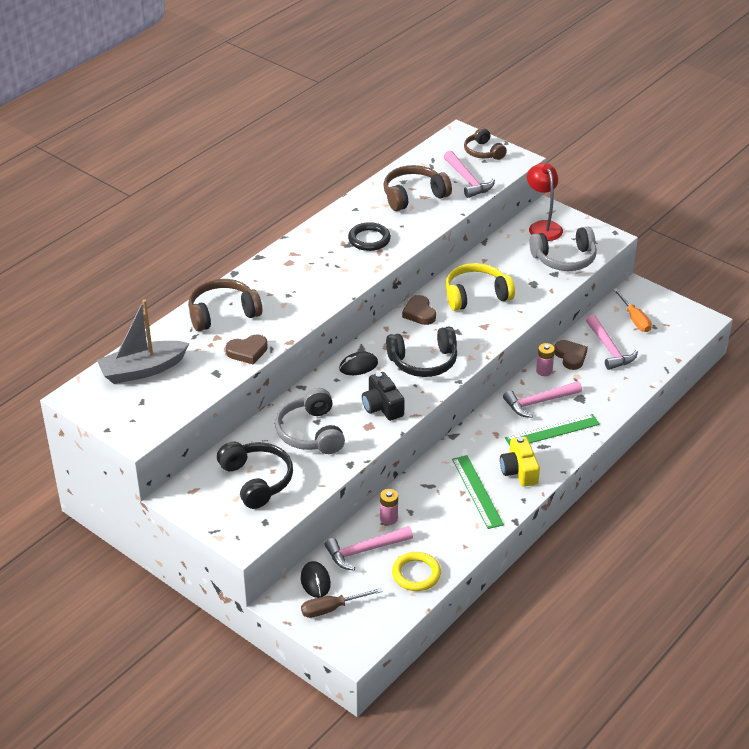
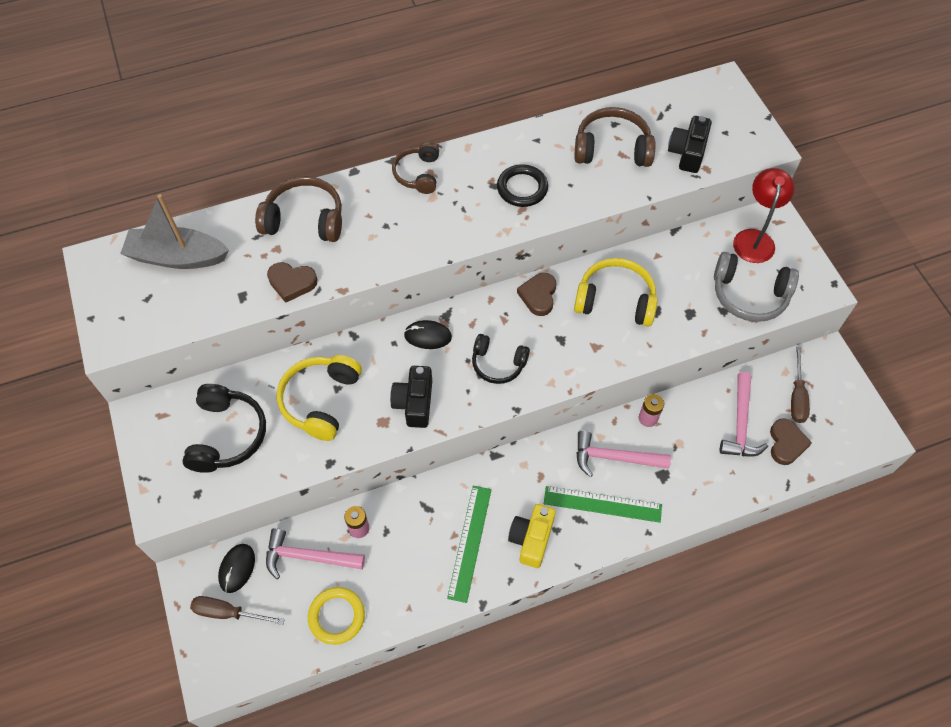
camera: 30 degrees right, 20 degrees up
grey headphones [275,388,345,454] -> yellow headphones [277,355,362,441]
black headphones [386,327,457,377] -> black headphones [472,334,530,384], size x0.67
pink hammer [444,151,495,198] -> black camera [668,116,712,173]
brown headphones [464,128,507,160] -> brown headphones moved to [392,142,439,194]
brown heart [554,340,588,370] -> brown heart moved to [770,418,812,465]
orange screwdriver [613,288,652,332] -> brown screwdriver [791,347,810,423]

